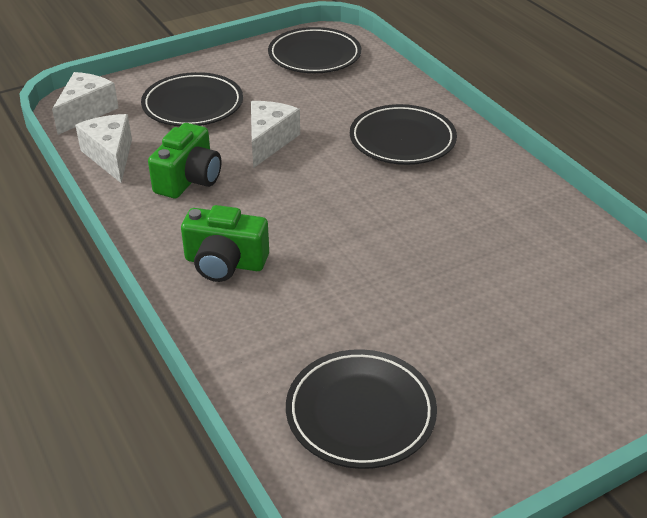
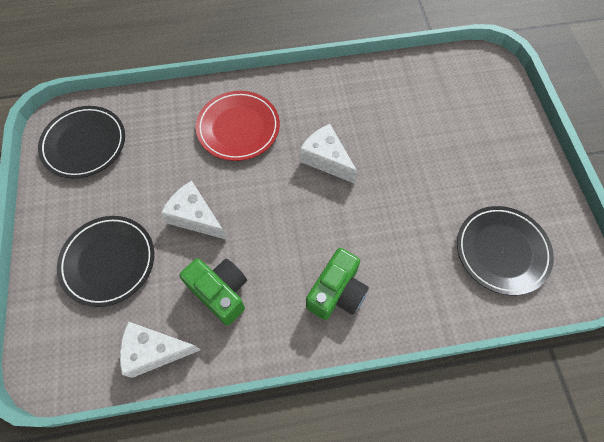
camera: 70 degrees left, 25 degrees up
white cheese [52,72,119,135] -> white cheese moved to [300,124,358,184]
black plate [350,104,457,165] -> red plate [196,91,280,161]

